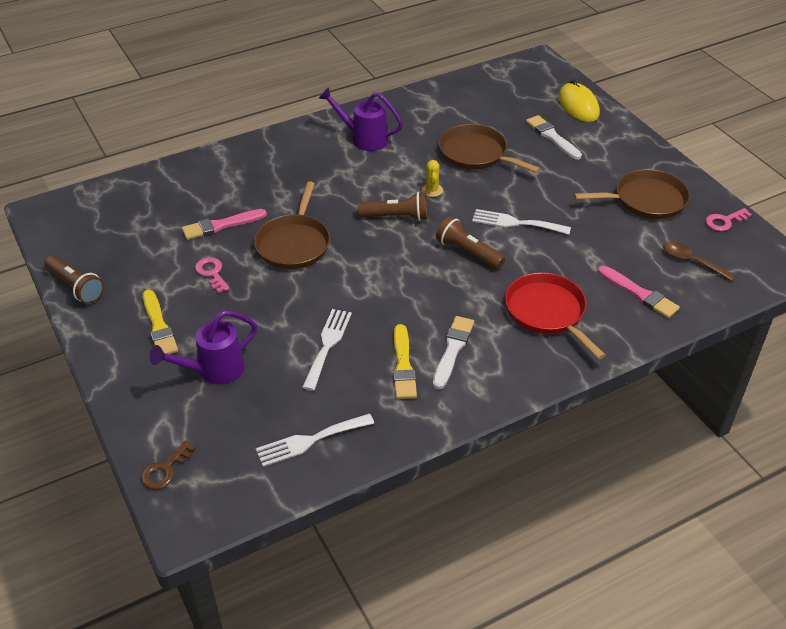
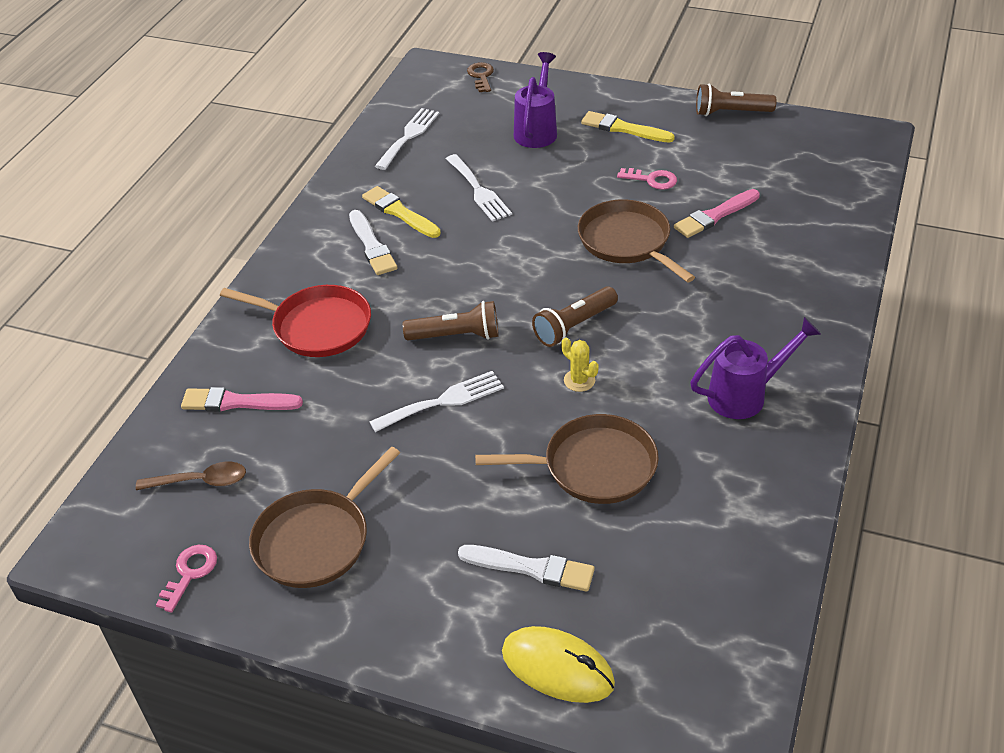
camera: 140 degrees right, 0 degrees up
pink brush [182,209,267,240] -> pink brush turned 150 degrees counterclockwise [674,189,760,238]

